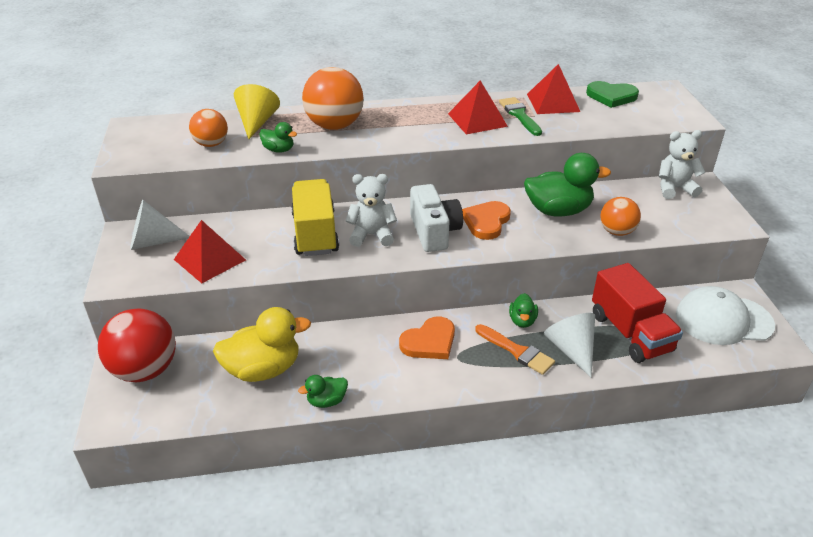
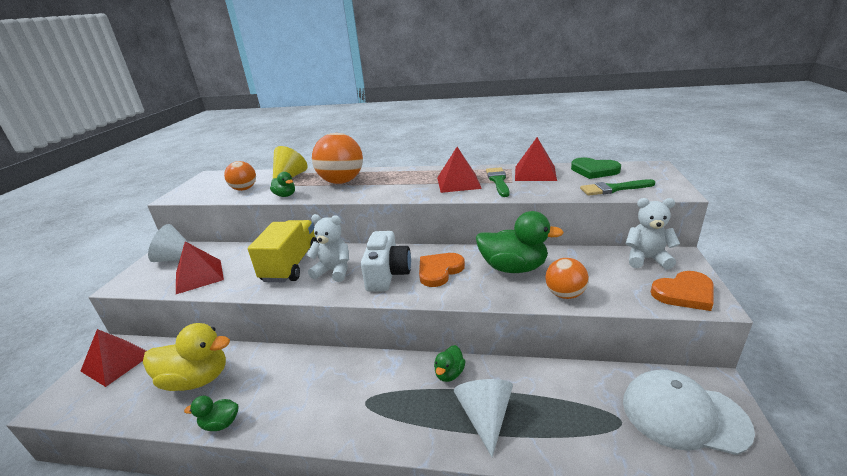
camera: 20 degrees right, 10 degrees down
red ball [98,309,176,382] -> red pyramid [80,329,146,387]
orange heart [399,317,455,359] -> orange heart moved to [651,271,714,311]
orange brush [475,324,555,375] -> none
red truck [592,263,683,363] -> none
none -> green brush [580,179,655,196]

